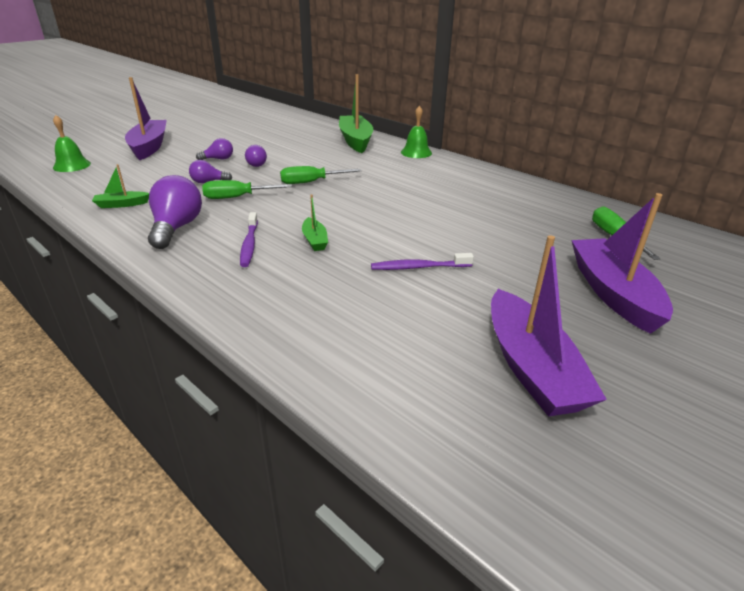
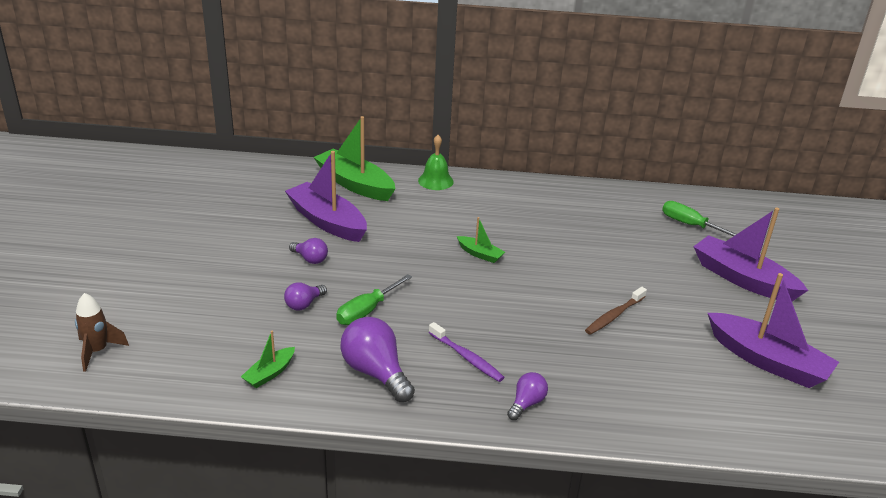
camera: 40 degrees left, 0 degrees up
green bell [53,115,91,172] -> brown rocket [75,293,129,372]
purple boat [125,77,166,160] -> purple boat moved to [285,151,367,242]
purple light bulb [196,138,233,160] -> purple light bulb moved to [507,372,548,420]
green screwdriver [280,166,362,184] -> none
green boat [302,195,328,251] -> green boat moved to [457,217,505,263]
purple toothbrush [371,253,474,270] -> brown toothbrush [585,287,647,335]

